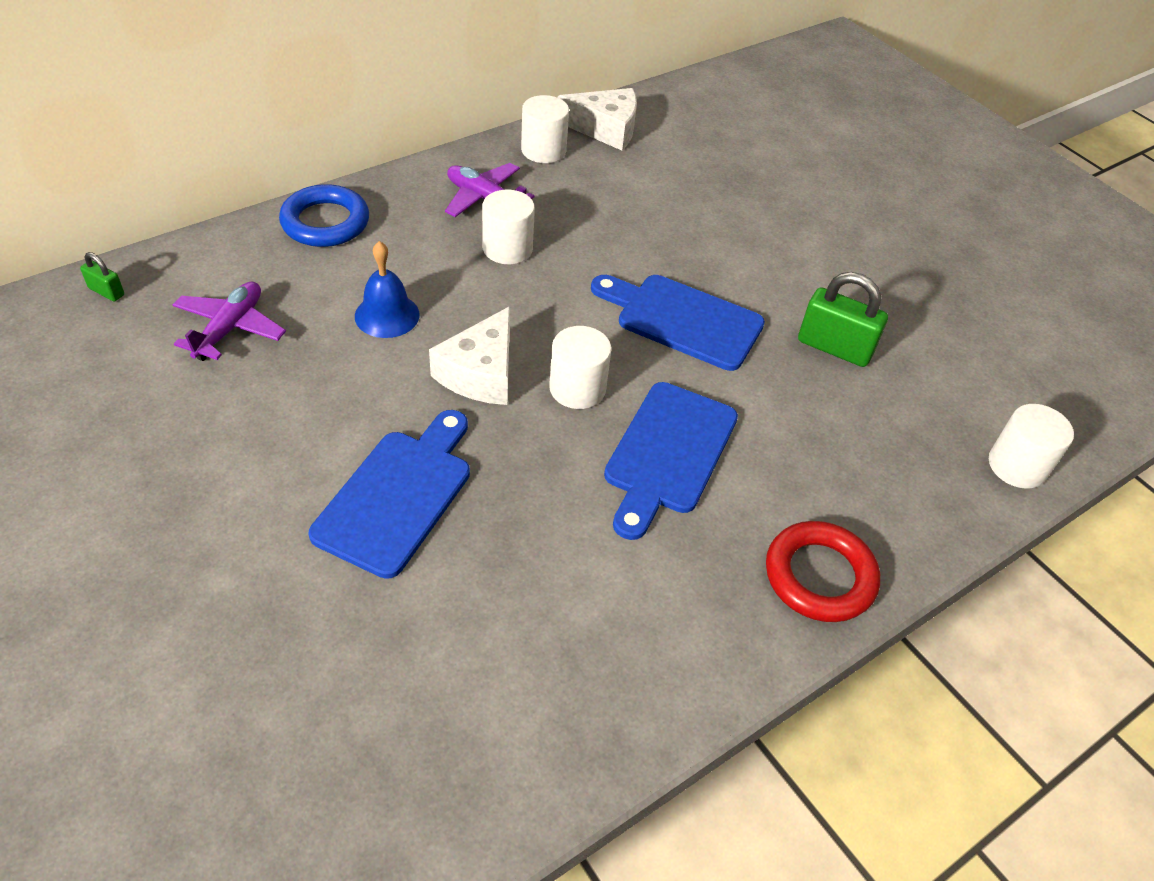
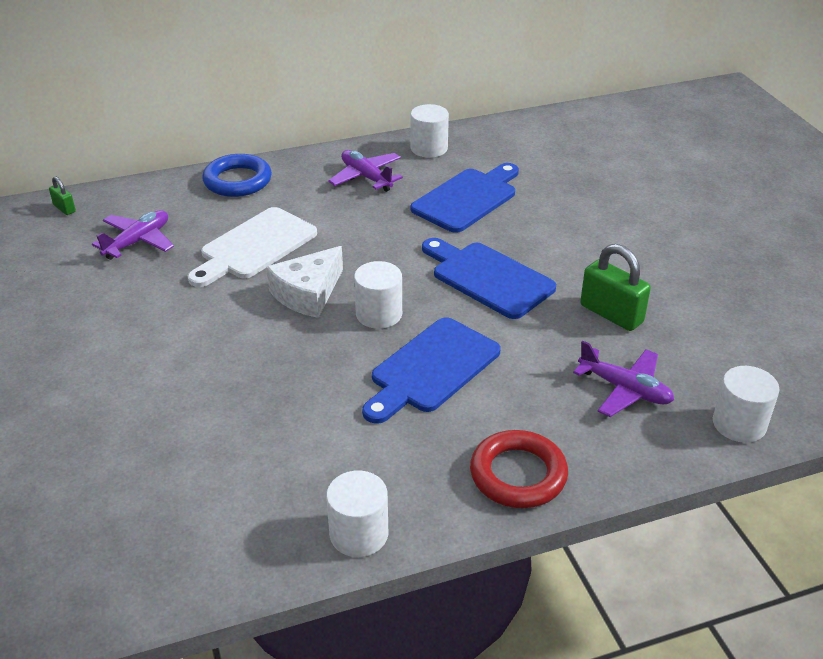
camera: 20 degrees right, 10 degrees down
blue cutting board [309,410,470,579] -> blue cutting board moved to [411,163,519,233]
blue bell [355,241,420,338] -> white cutting board [188,207,317,287]
white cylinder [482,190,535,264] -> white cylinder moved to [326,471,388,557]
white cheese [558,88,637,150] -> none
none -> purple plane [573,341,674,417]

